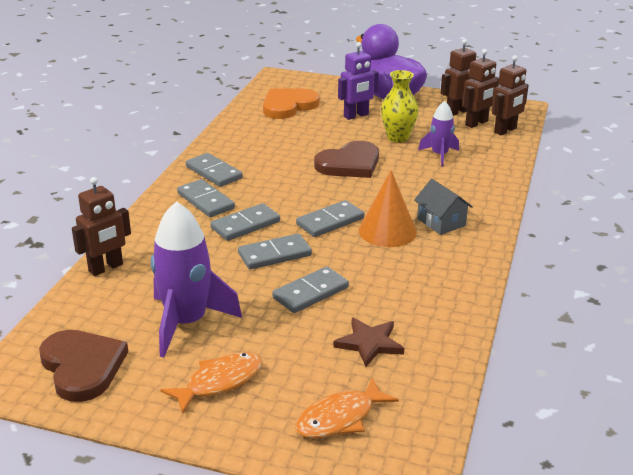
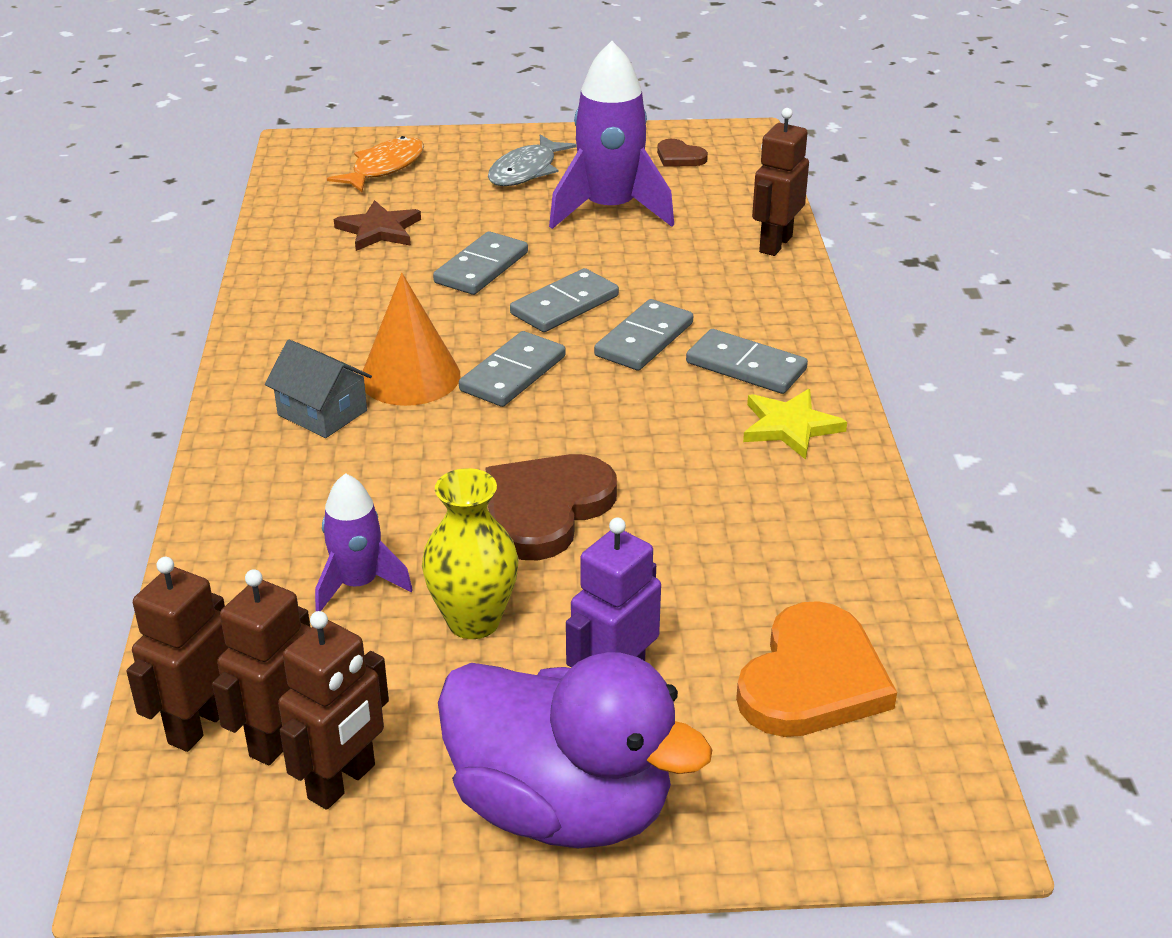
camera: 160 degrees right, 5 degrees up
brown heart [39,330,128,402] -> brown heart [657,139,708,167], size x0.50
orange fish [160,352,262,414] -> grey fish [488,134,577,186]
grey domino [186,153,243,187] -> yellow star [743,389,847,460]

